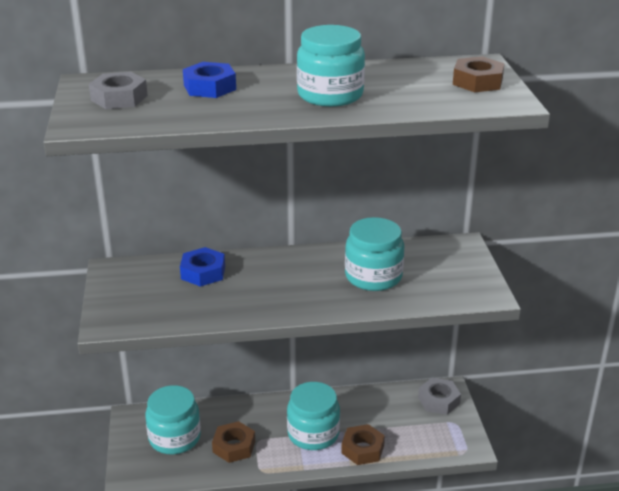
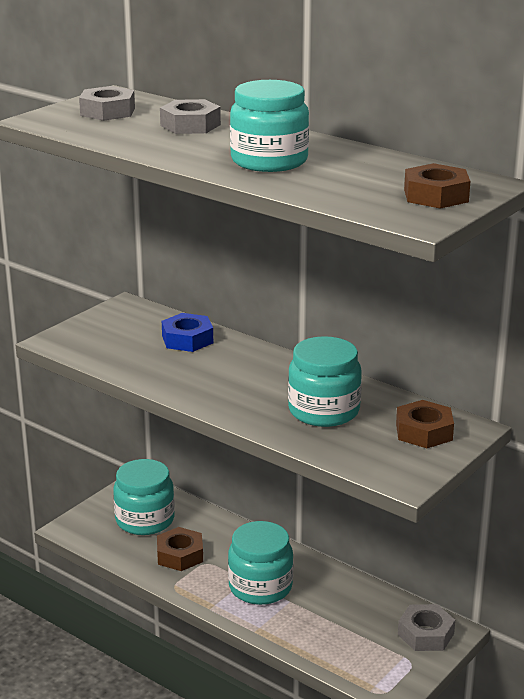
camera: 45 degrees right, 5 degrees down
blue nut [183,62,236,98] -> grey nut [160,99,221,134]
brown nut [341,424,385,465] -> brown nut moved to [396,400,454,448]

